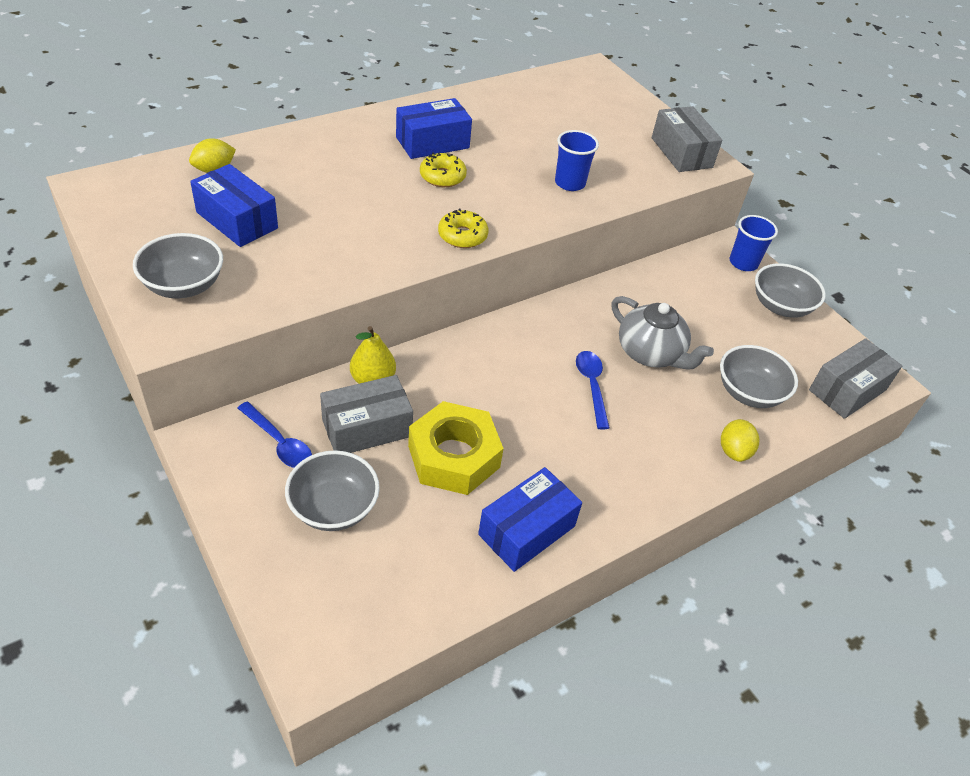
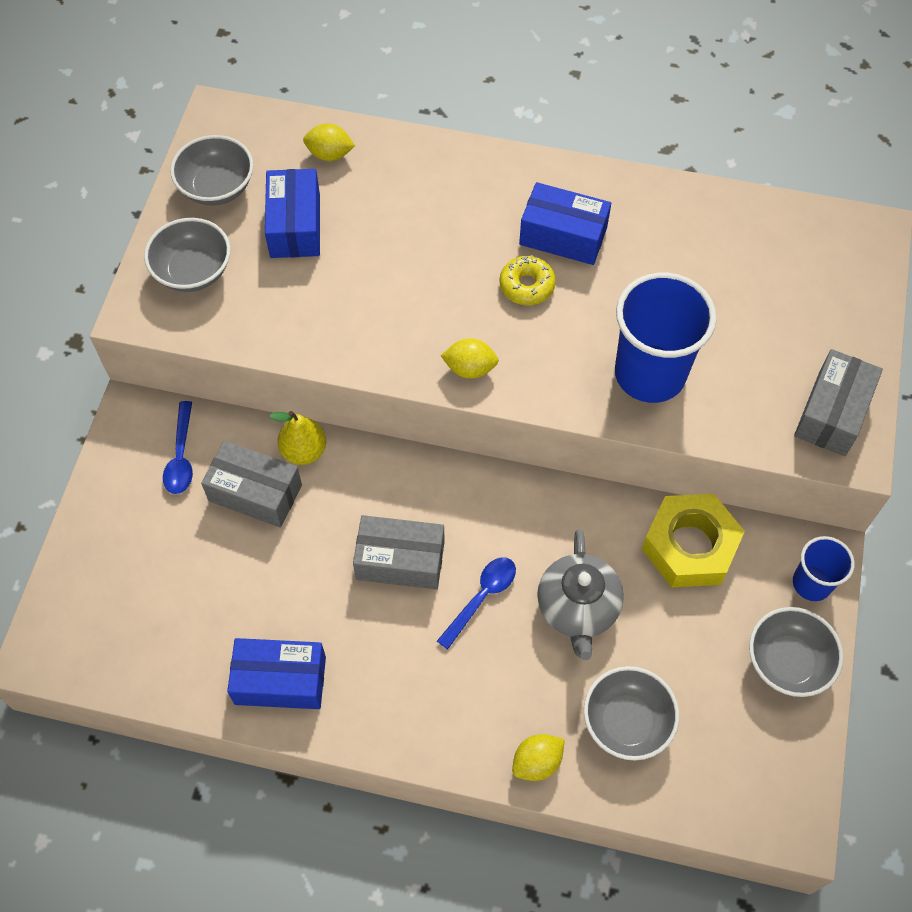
camera: 50 degrees right, 15 degrees up
grey bowl [285,450,380,531] -> grey bowl moved to [170,135,254,205]
yellow nut [408,401,504,495] -> yellow nut moved to [642,494,745,587]
yellow donut [438,209,489,248] -> yellow lemon [441,339,499,379]
blue cup [555,130,599,191] -> blue cup [615,273,717,403], size x1.82
grey box [809,338,902,419] -> grey box moved to [353,515,445,589]

